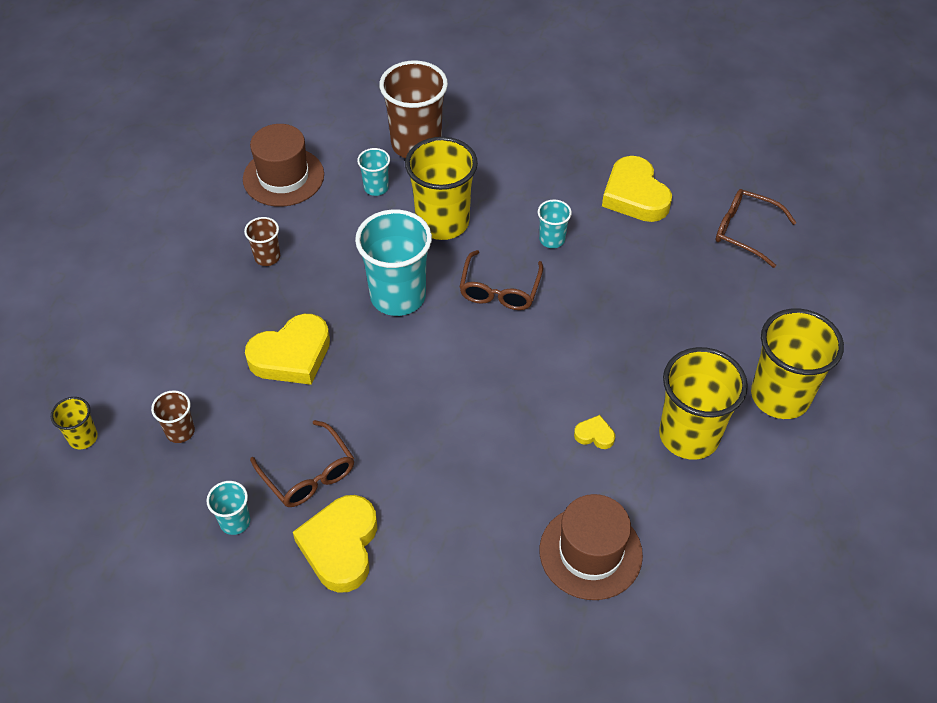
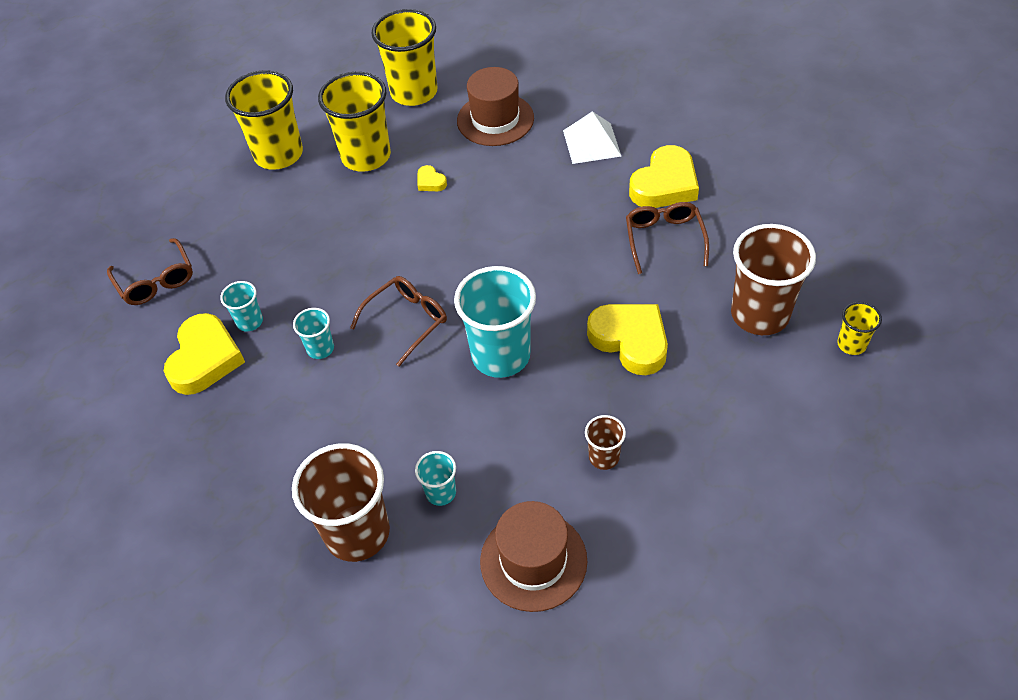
camera: 145 degrees left, 0 degrees up
brown cup [151,390,195,443] -> brown cup [731,224,816,335], size x2.08
turquoise cup [206,481,250,535] -> turquoise cup moved to [220,281,263,331]
yellow heart [245,314,330,385] -> yellow heart turned 45 degrees clockwise [587,304,668,375]
yellow cup [405,137,478,240] -> yellow cup moved to [371,9,437,106]
none -> white pyramid [563,111,621,164]

